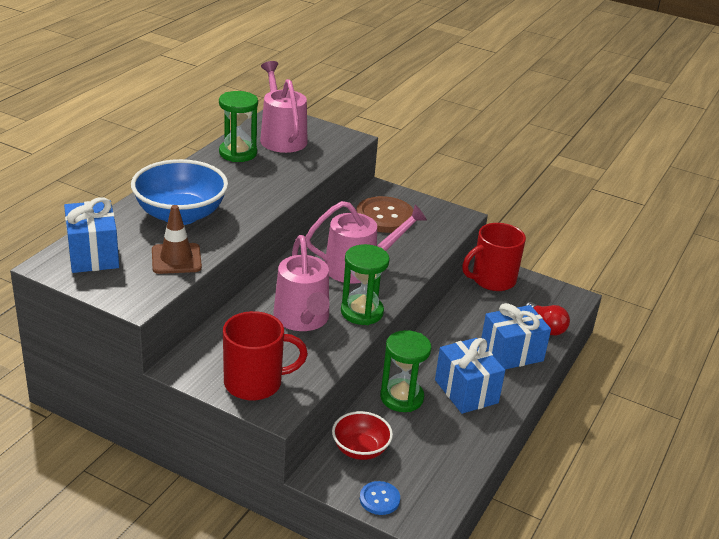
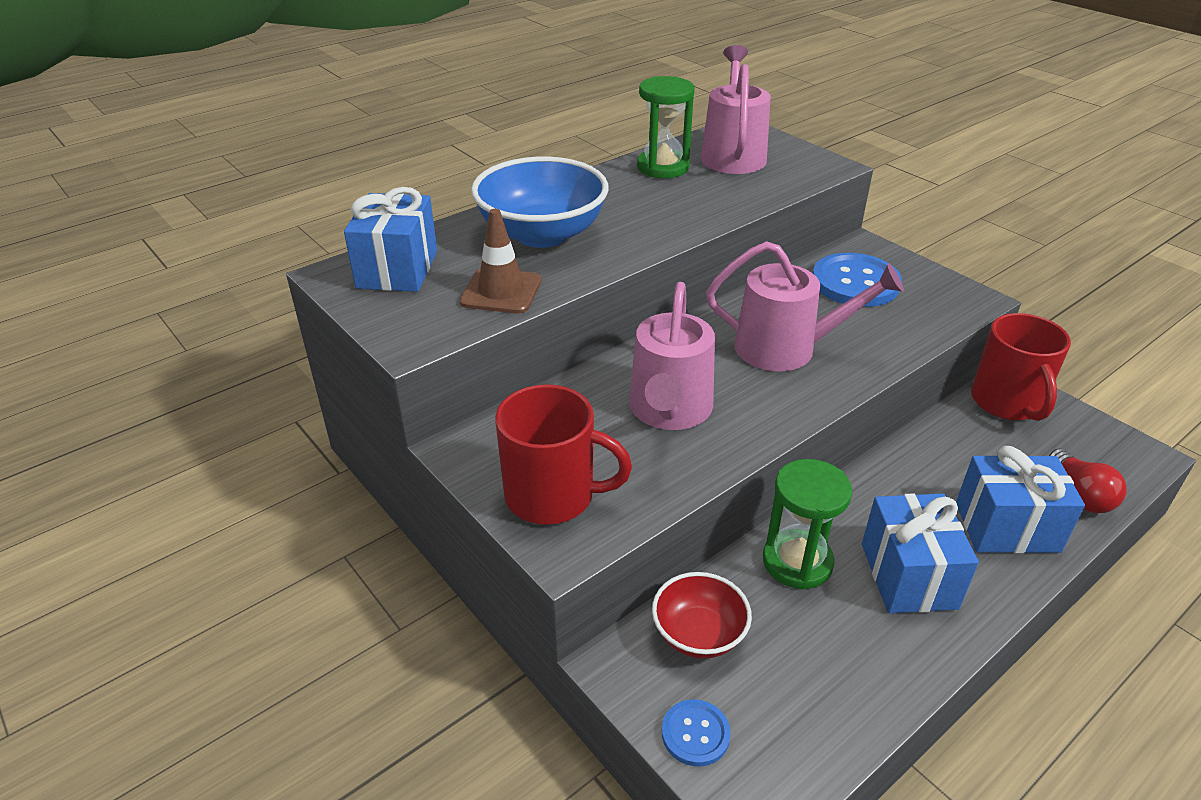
camera: 25 degrees right, 5 degrees up
green hourglass [341,244,390,325] -> none
brown button [356,196,413,233] -> blue button [813,253,902,307]
red mug [462,223,526,291] -> red mug turned 90 degrees counterclockwise [971,313,1071,421]

